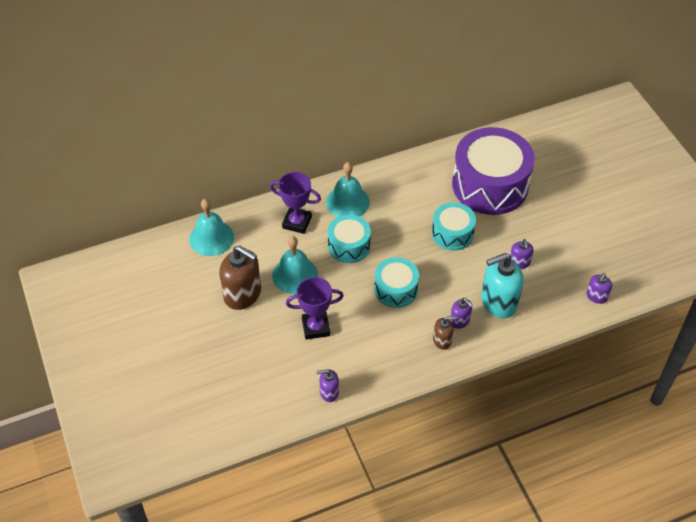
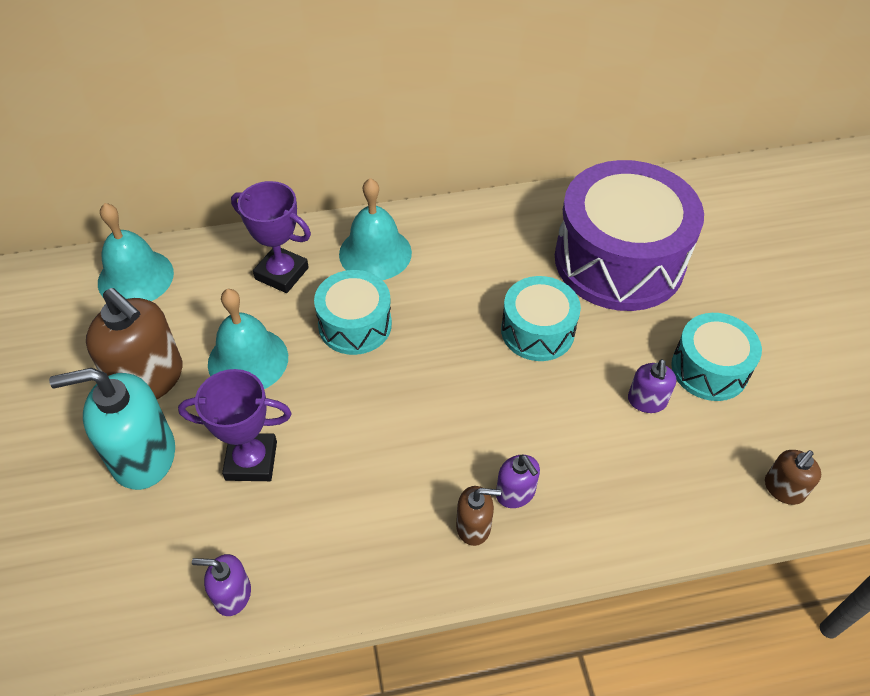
camera: 10 degrees right, 0 degrees up
turquoise drum [374,257,419,308] -> turquoise drum moved to [671,313,762,401]
turquoise soap dispenser [481,253,524,318] -> turquoise soap dispenser moved to [49,368,175,490]
purple soap dispenser [586,273,612,304] -> brown soap dispenser [765,450,821,505]

